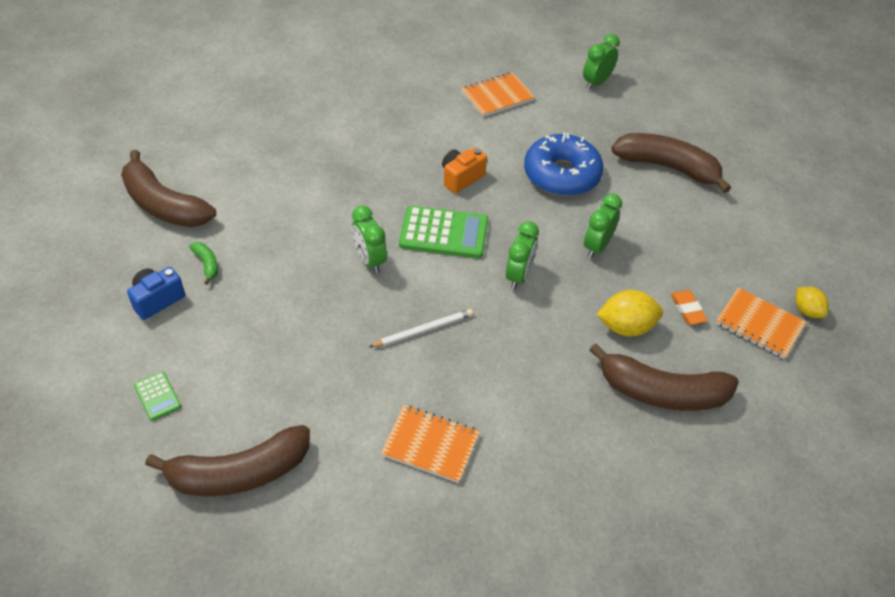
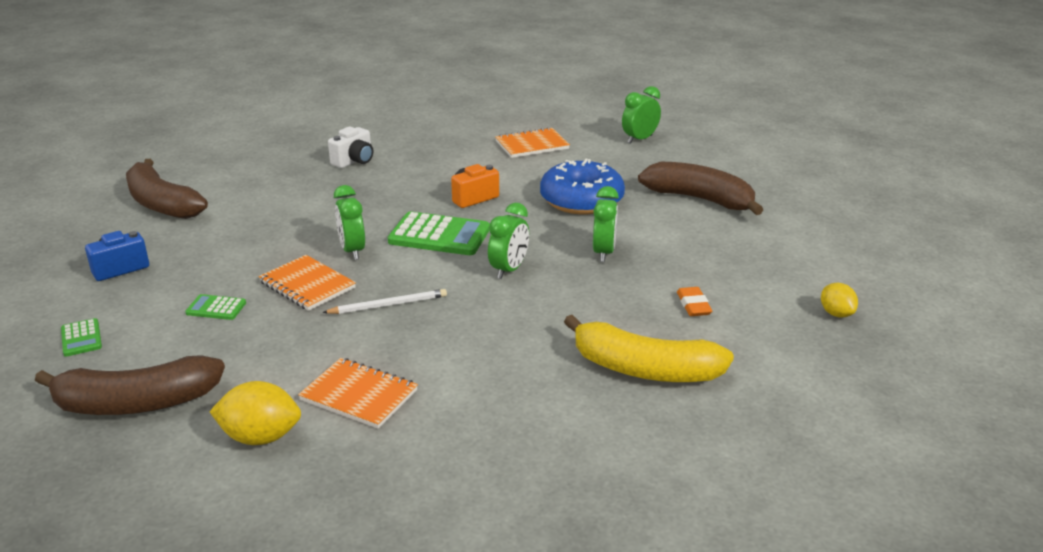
camera: 10 degrees right, 20 degrees down
green banana [189,242,218,285] -> none
green clock [584,194,622,258] -> green clock turned 150 degrees clockwise [593,186,619,262]
brown banana [589,343,739,411] -> yellow banana [564,315,734,382]
yellow lemon [596,290,663,337] -> yellow lemon moved to [209,381,301,445]
orange notebook [716,287,806,359] -> orange notebook moved to [259,255,356,311]
none -> green calculator [185,294,246,320]
none -> white camera [328,126,373,168]

